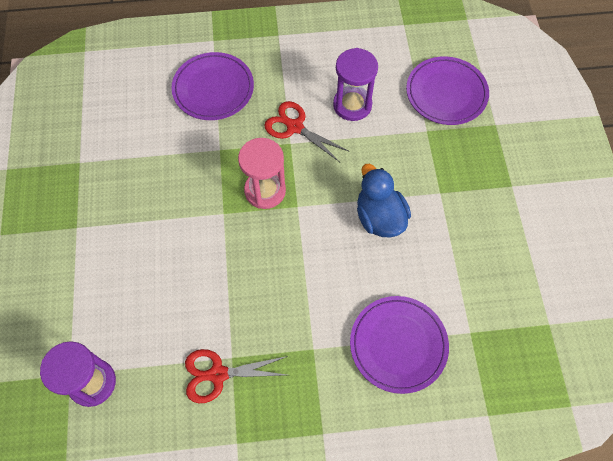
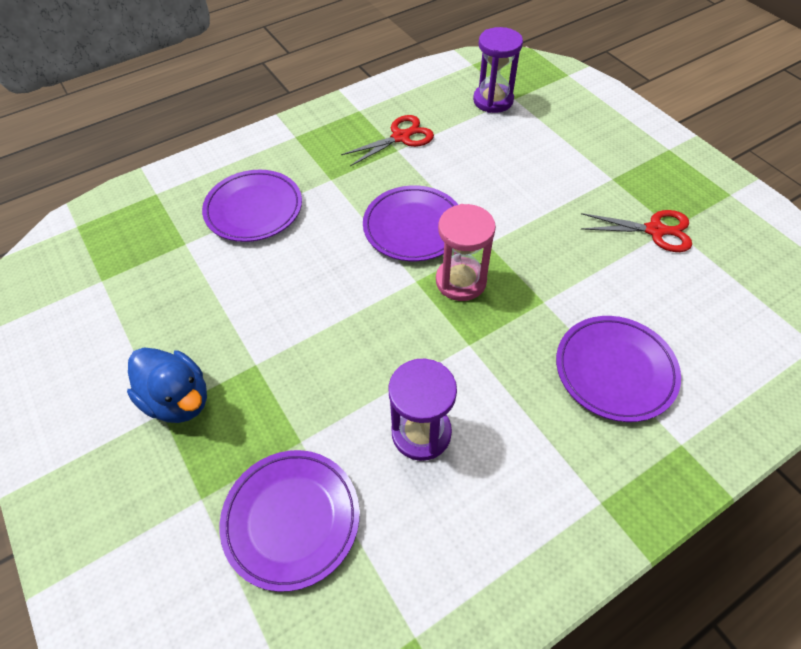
camera: 155 degrees right, 10 degrees down
red scissors [264,101,349,162] -> red scissors moved to [581,210,692,252]
blue duck [357,164,411,237] -> blue duck moved to [127,348,207,423]
none -> purple plate [363,185,458,261]

